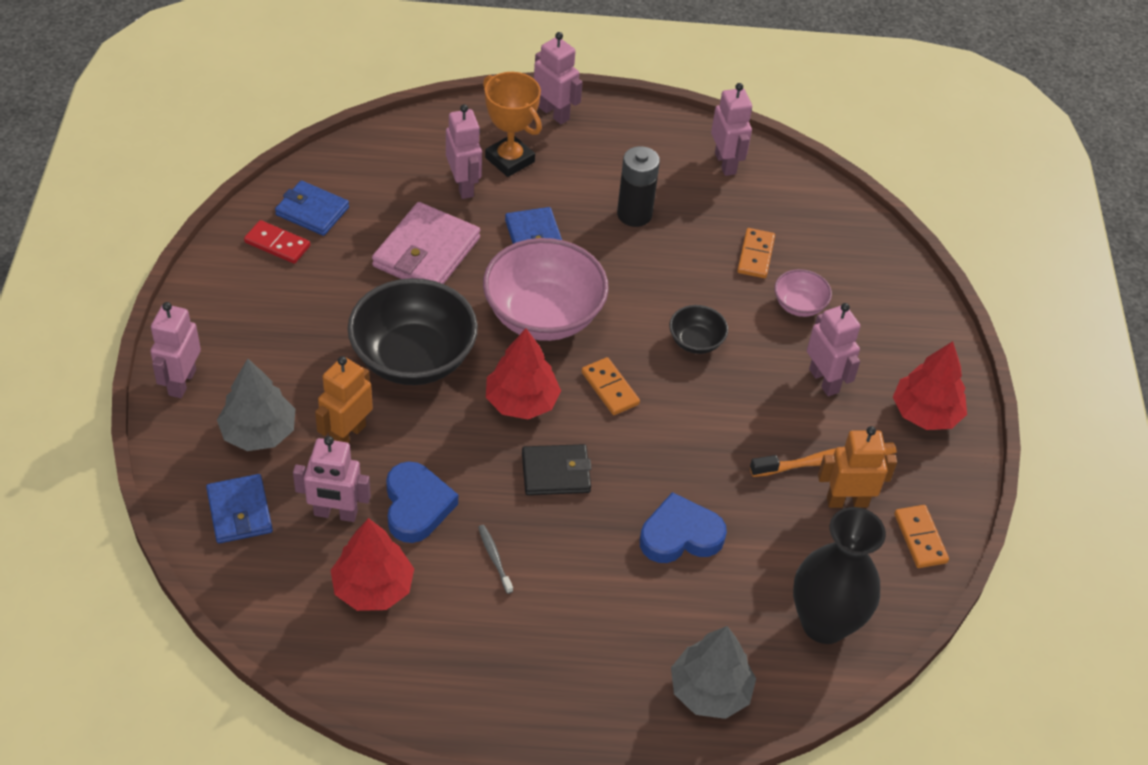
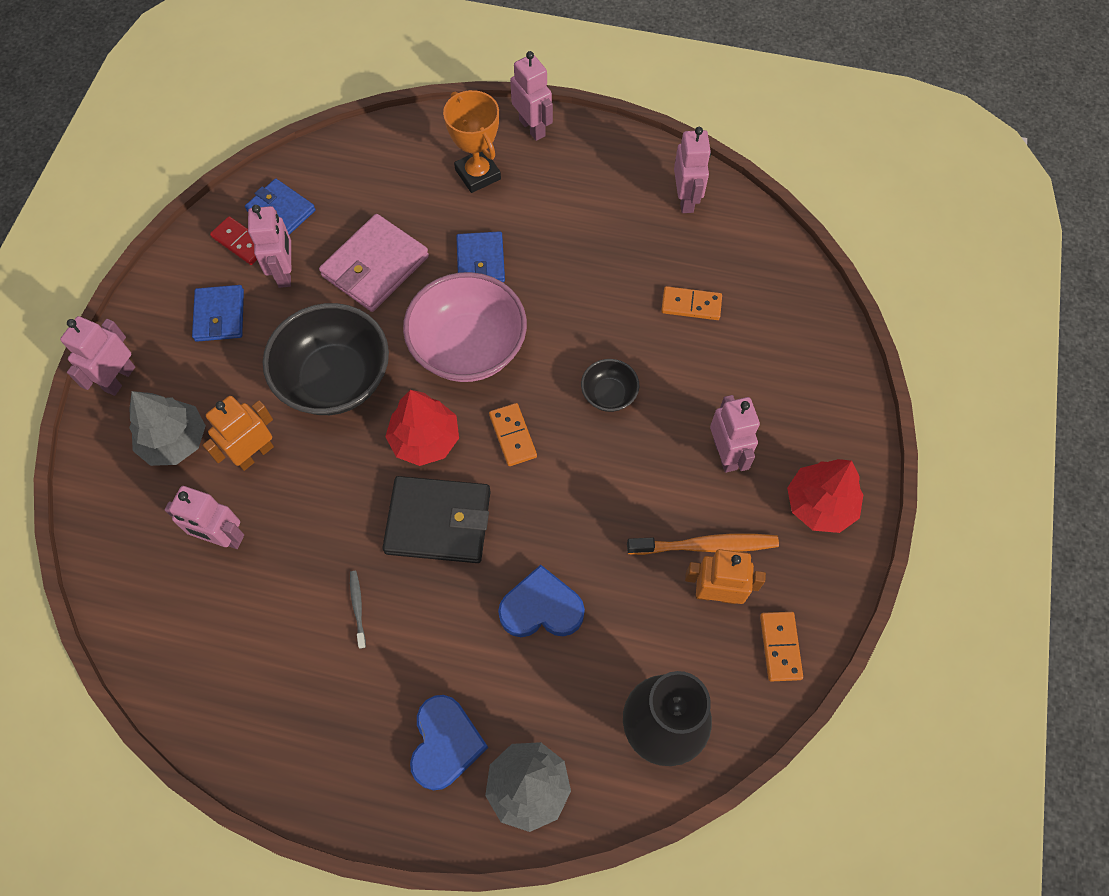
camera: 15 degrees right, 15 degrees up
blue wallet [206,474,273,543] -> blue wallet moved to [192,285,244,342]
red tree [331,518,414,611] -> none
blue heart [386,461,458,543] -> blue heart moved to [410,695,488,790]
pink robot [446,104,482,199] -> pink robot moved to [248,205,291,288]
black wallet [522,444,592,495] -> black wallet [382,476,491,563], size x1.53
black battery [617,146,660,227] -> none
orange domino [737,228,775,278] -> orange domino turned 75 degrees clockwise [661,286,722,320]
pink bowl [774,269,832,317] -> none

